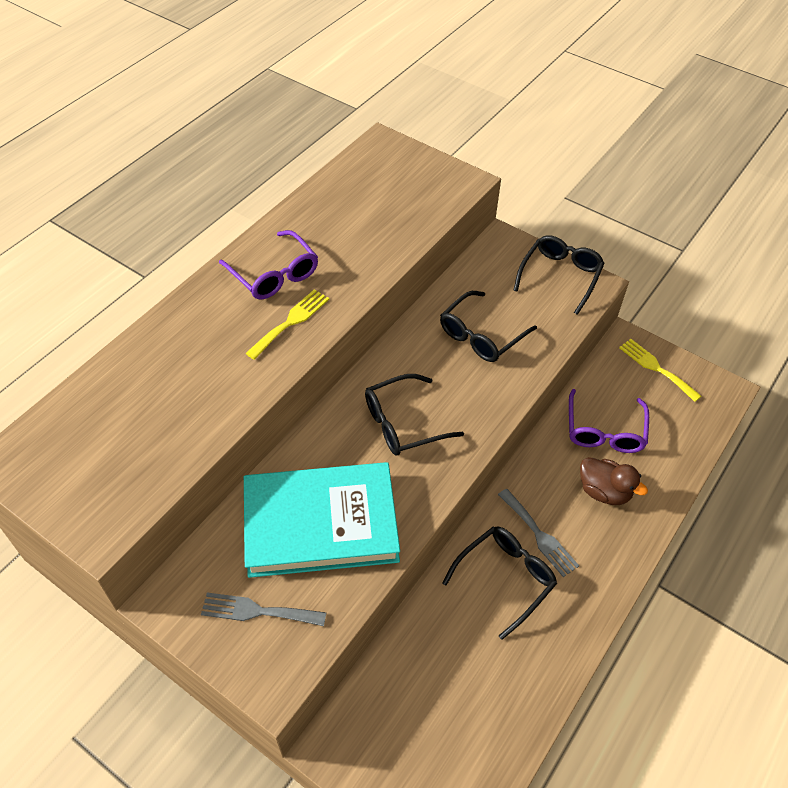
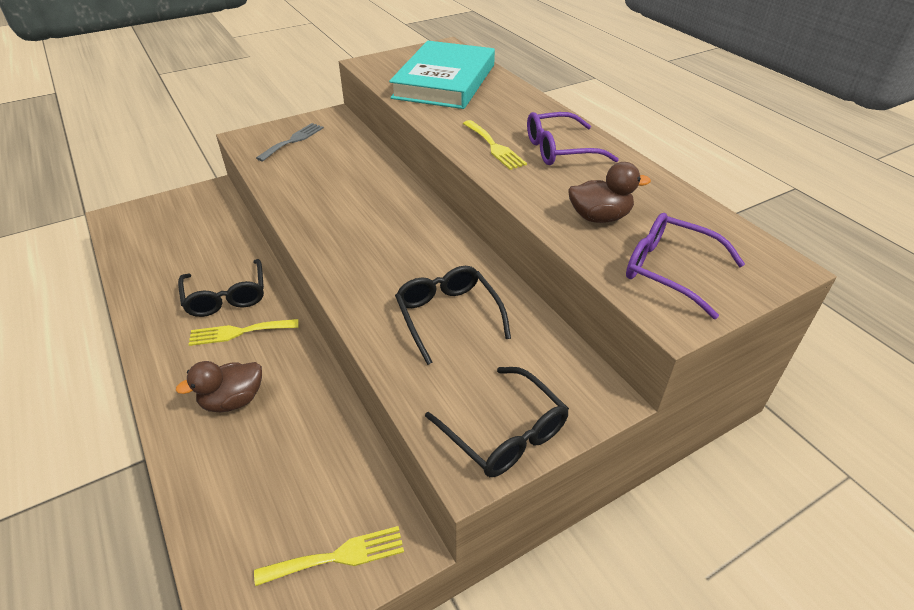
camera: 115 degrees right, 10 degrees down
turquoise book [244,462,400,578] -> turquoise book moved to [389,41,495,109]
black glasses [365,374,464,456] -> none
grey fork [498,489,579,577] -> yellow fork [188,319,299,346]
purple glasses [569,389,649,453] -> purple glasses moved to [626,213,745,319]
none -> brown duck [568,162,651,223]

